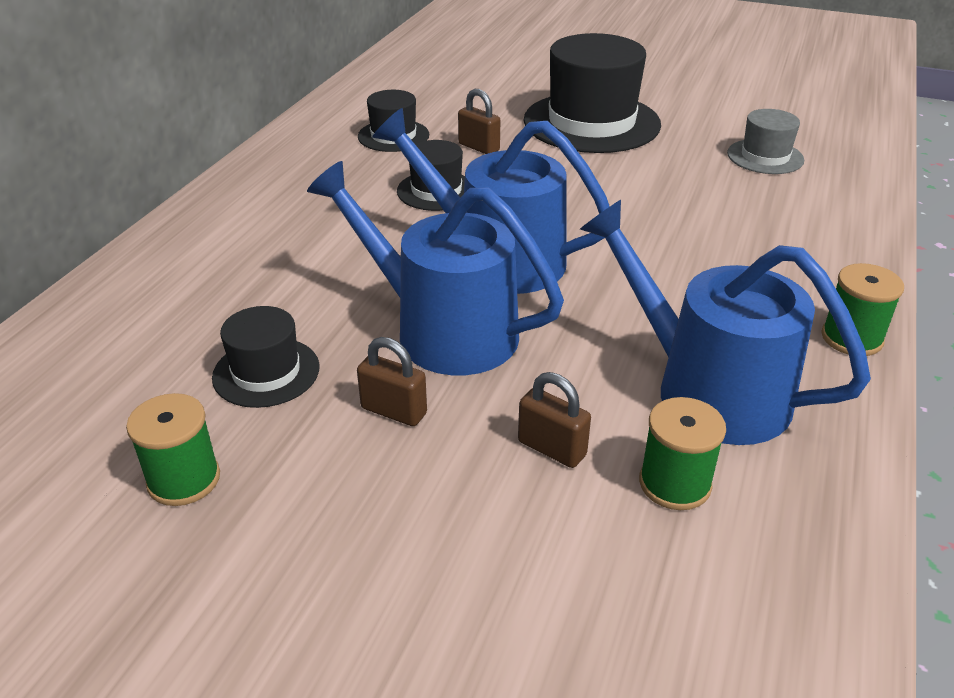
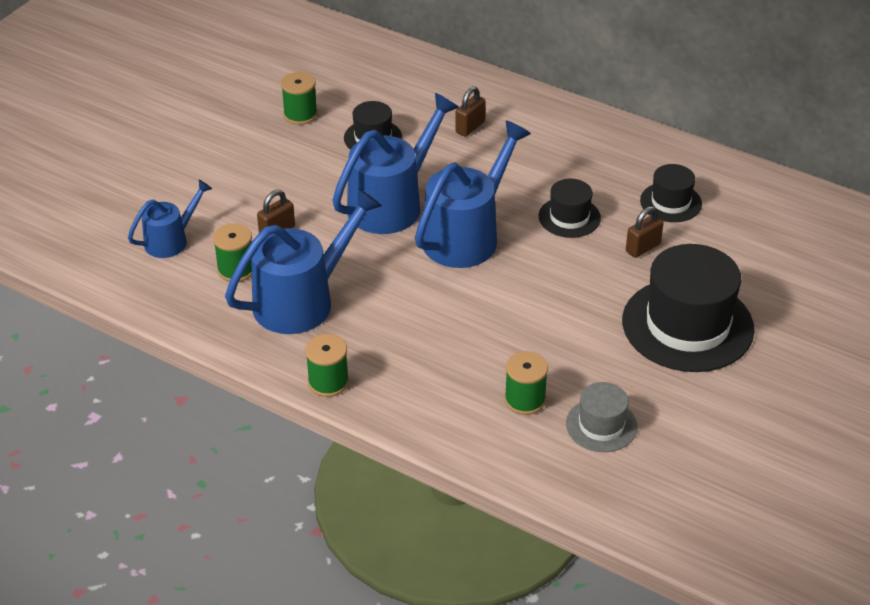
camera: 100 degrees right, 5 degrees up
brown padlock [357,337,427,426] -> brown padlock moved to [455,87,486,137]
none -> blue watering can [128,180,212,258]
none -> green spool [504,351,548,415]

